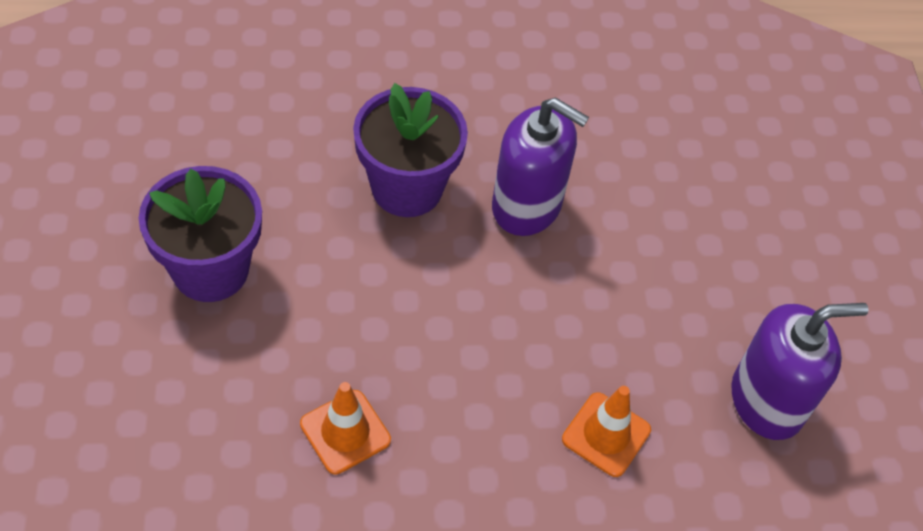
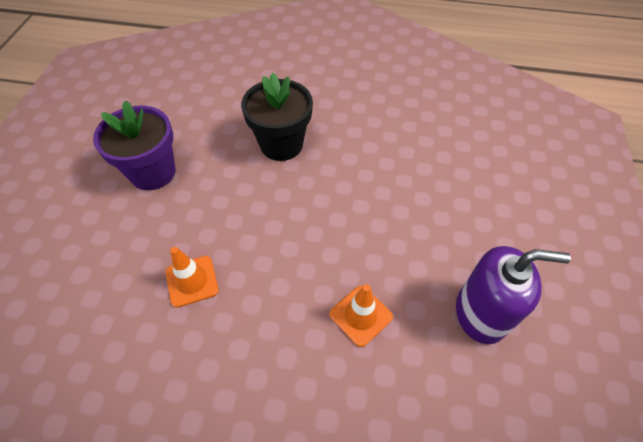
camera: 20 degrees right, 0 degrees up
purple flower pot [353,83,468,217] -> black flower pot [241,73,313,161]
purple soap dispenser [492,97,589,236] -> none

